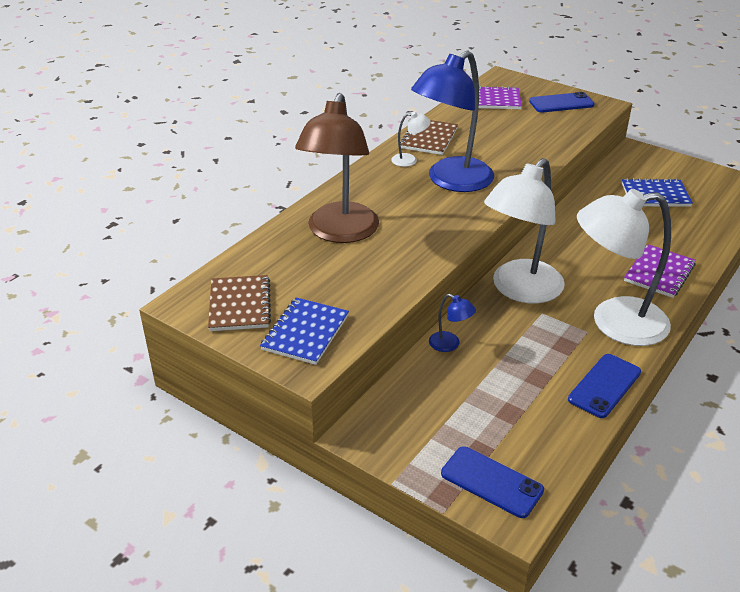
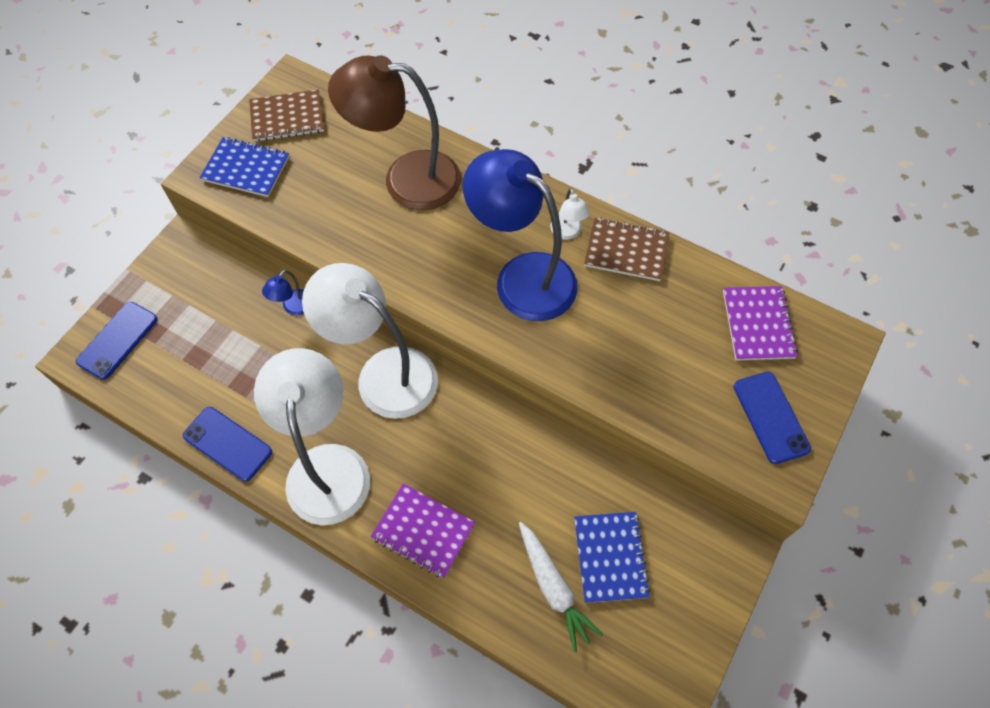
camera: 85 degrees right, 25 degrees up
none -> white carrot [519,522,603,652]

